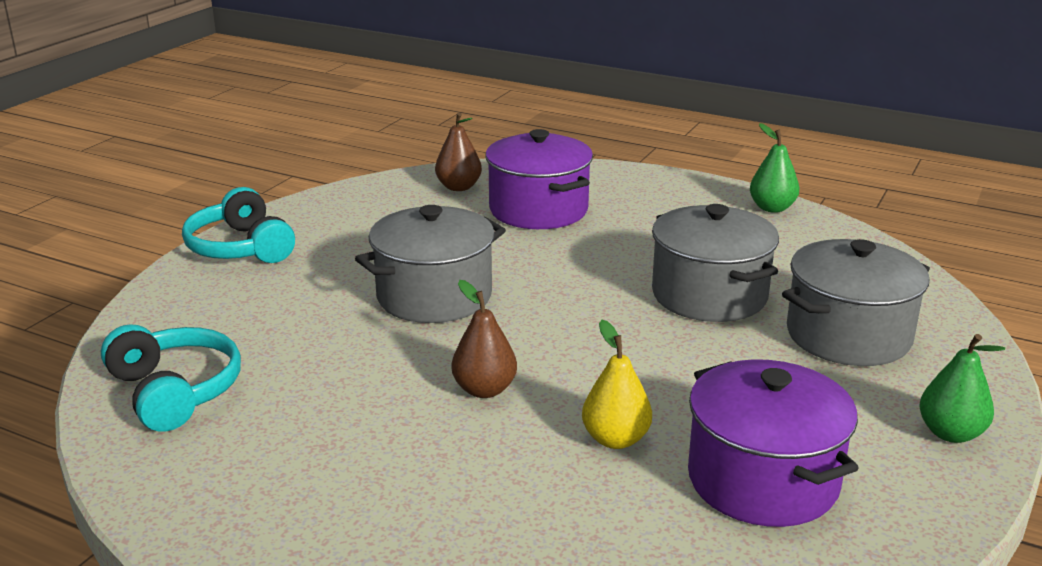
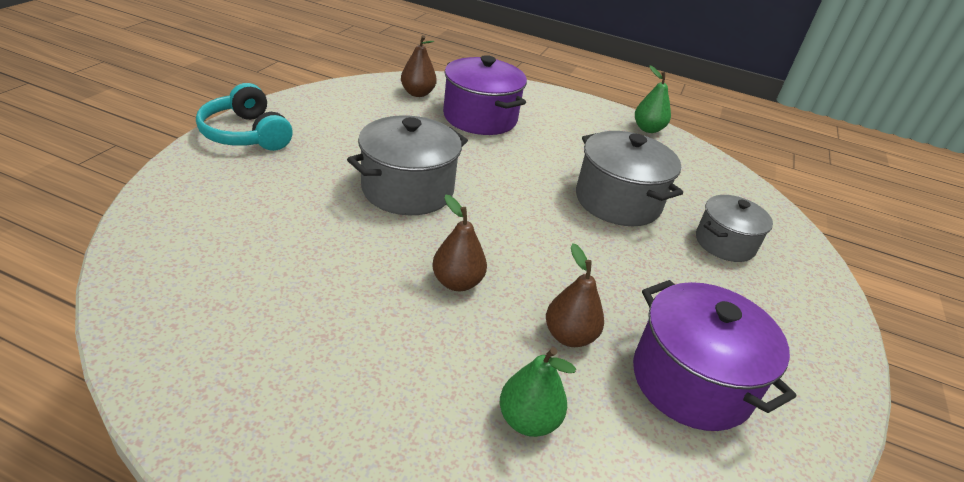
camera: 10 degrees left, 10 degrees up
turquoise headphones [101,324,241,432] -> none
yellow pear [582,320,652,449] -> brown pear [546,243,604,347]
grey pot [782,239,930,366] -> grey pot [696,195,773,262], size x0.65
green pear [919,334,1005,443] -> green pear moved to [500,347,576,437]

